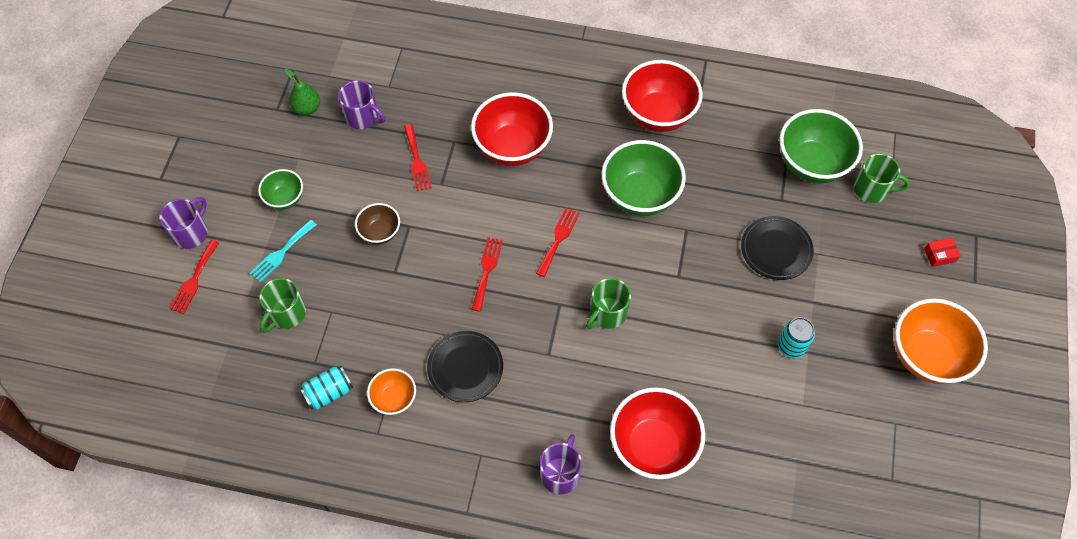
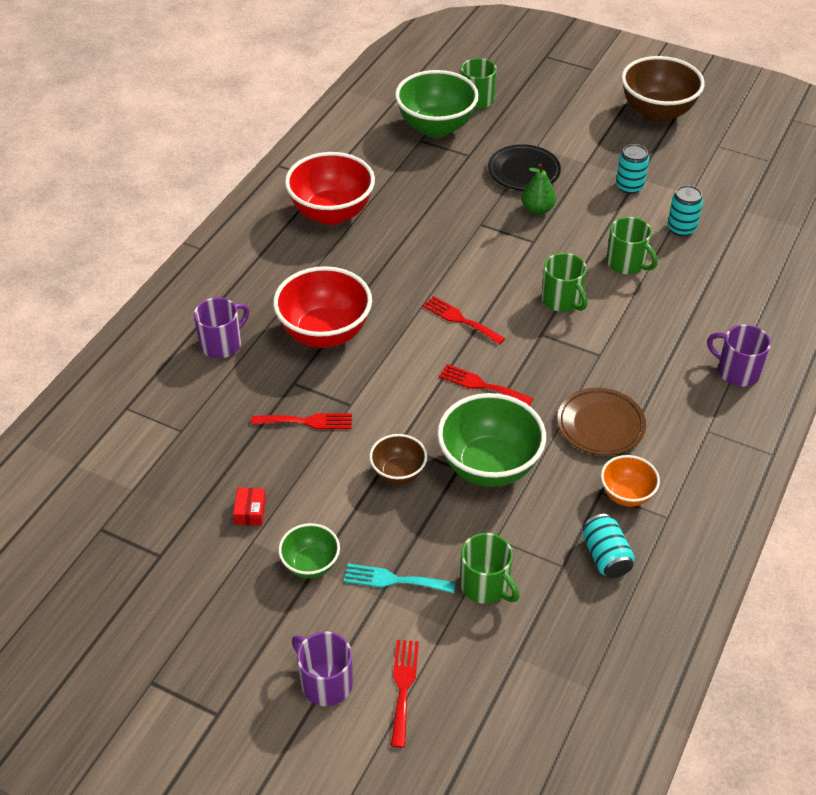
camera: 75 degrees left, 15 degrees down
red fork [169,240,219,314] -> red fork turned 120 degrees counterclockwise [391,640,419,748]
turquoise fork [250,220,317,283] -> turquoise fork turned 135 degrees clockwise [344,564,456,593]
green pear [284,69,320,115] -> green pear moved to [522,164,556,215]
purple mug [338,80,385,129] -> purple mug moved to [194,297,249,358]
black plate [427,331,503,402] -> brown plate [557,388,646,456]
green bowl [602,140,686,216] -> green bowl moved to [437,393,546,487]
red bowl [610,387,705,479] -> none
orange bowl [895,299,988,384] -> brown bowl [621,56,705,123]
red box [924,238,961,267] -> red box moved to [233,488,266,526]
none -> green mug [606,217,658,274]
none -> turquoise can [668,185,703,236]

